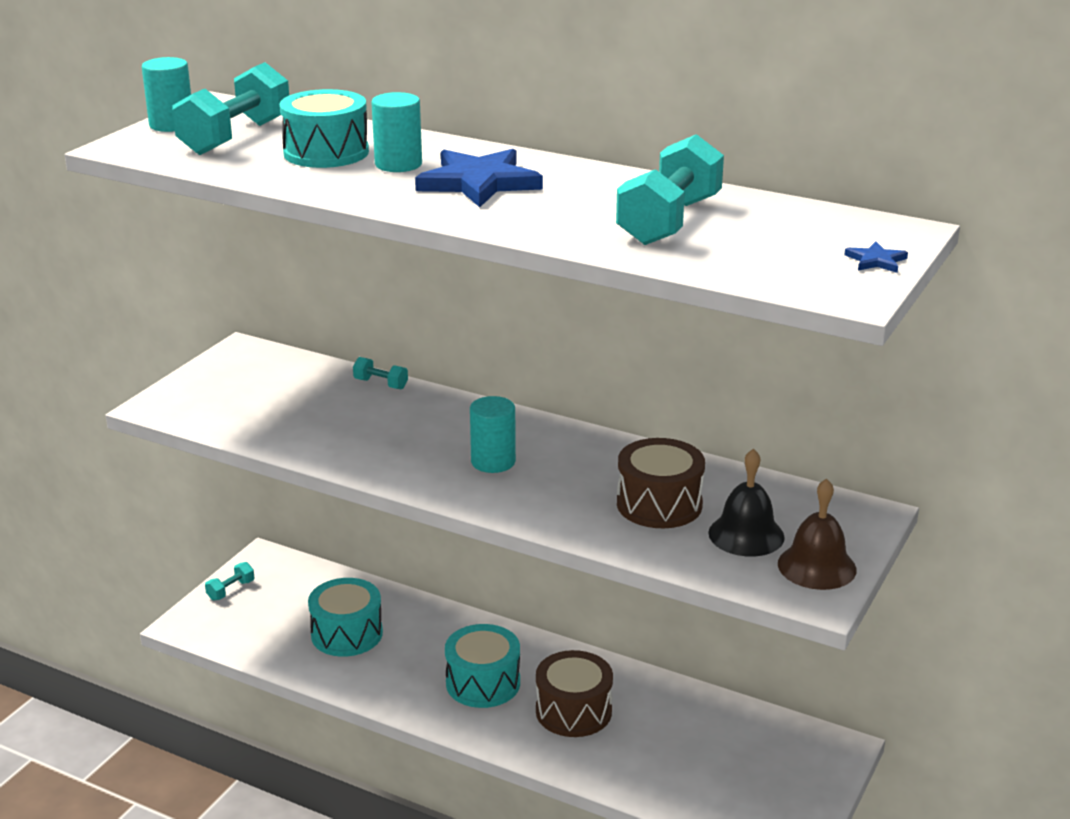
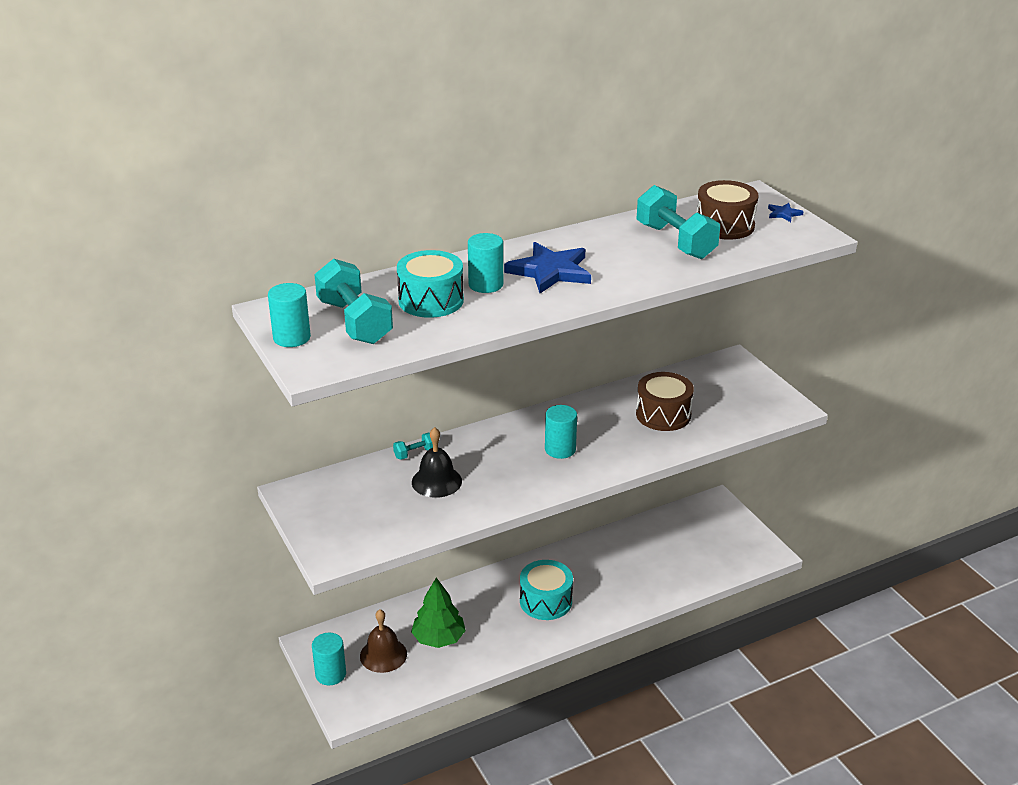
camera: 55 degrees left, 5 degrees up
turquoise dumbbell [205,562,254,601] -> turquoise cylinder [312,633,346,685]
turquoise drum [308,578,383,657] -> green tree [411,577,466,648]
brown drum [536,650,613,737] -> brown drum moved to [696,180,759,240]
black bell [708,449,785,557] -> black bell moved to [412,427,462,498]
brown bell [778,479,856,590] -> brown bell moved to [360,609,407,673]

